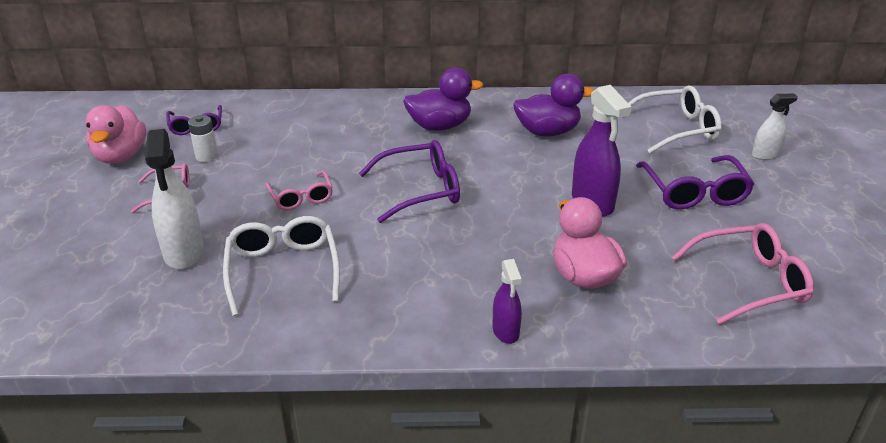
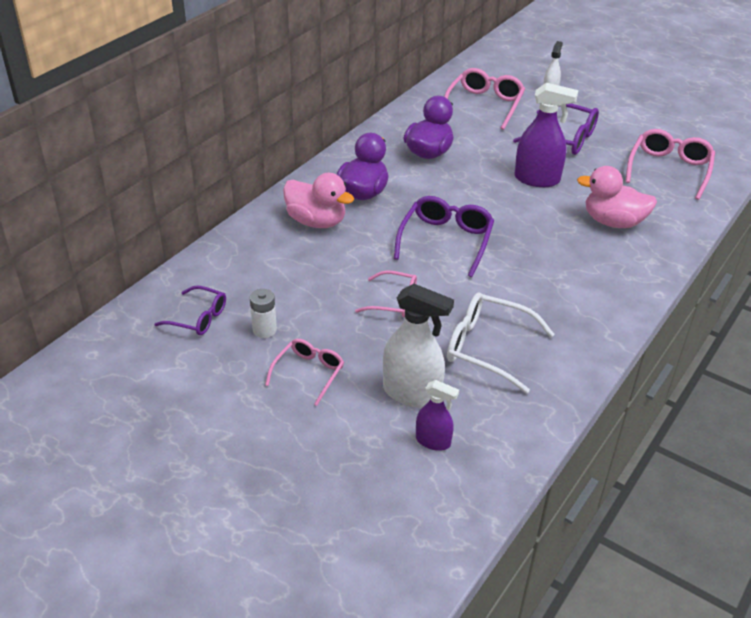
camera: 55 degrees left, 5 degrees up
pink duck [85,105,146,164] -> pink duck moved to [283,173,354,228]
purple spray bottle [492,259,522,344] -> purple spray bottle moved to [416,380,459,451]
white glasses [628,85,722,153] -> pink glasses [444,68,525,130]

